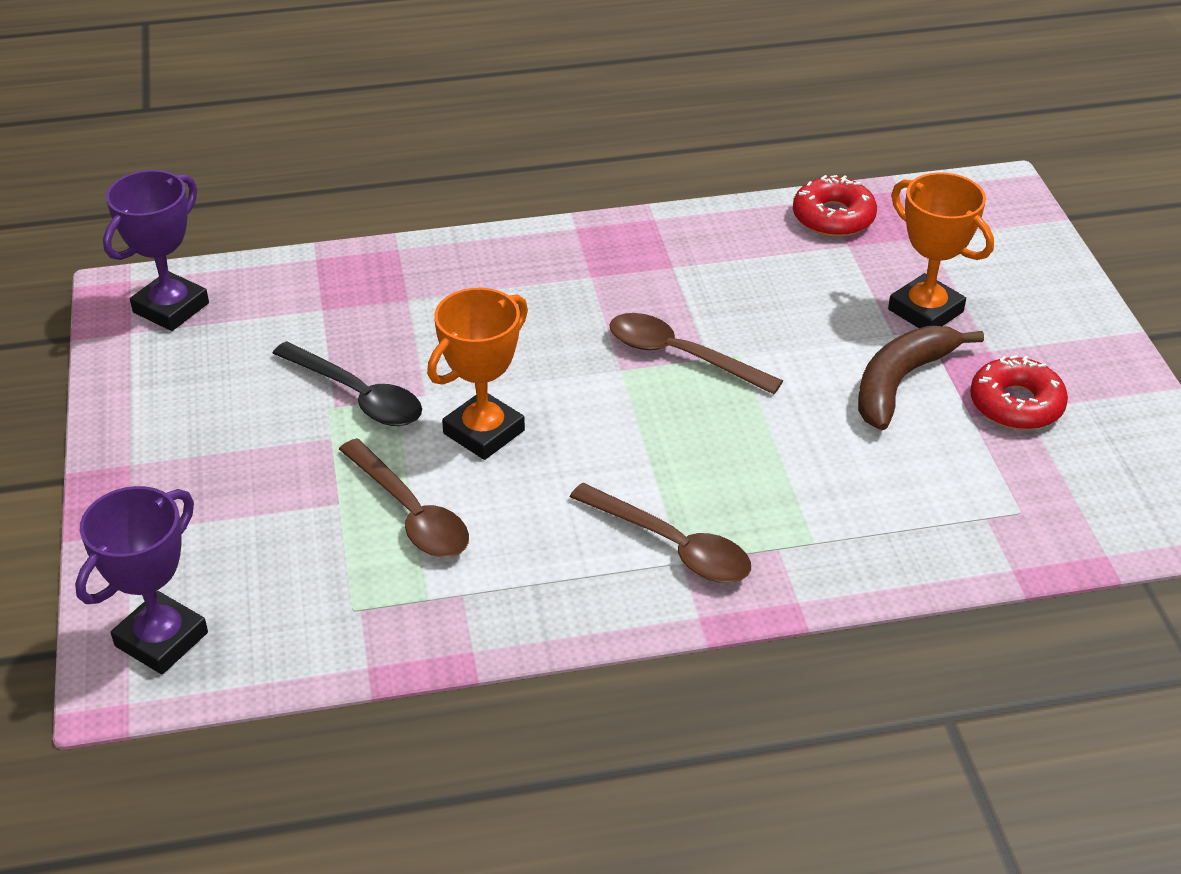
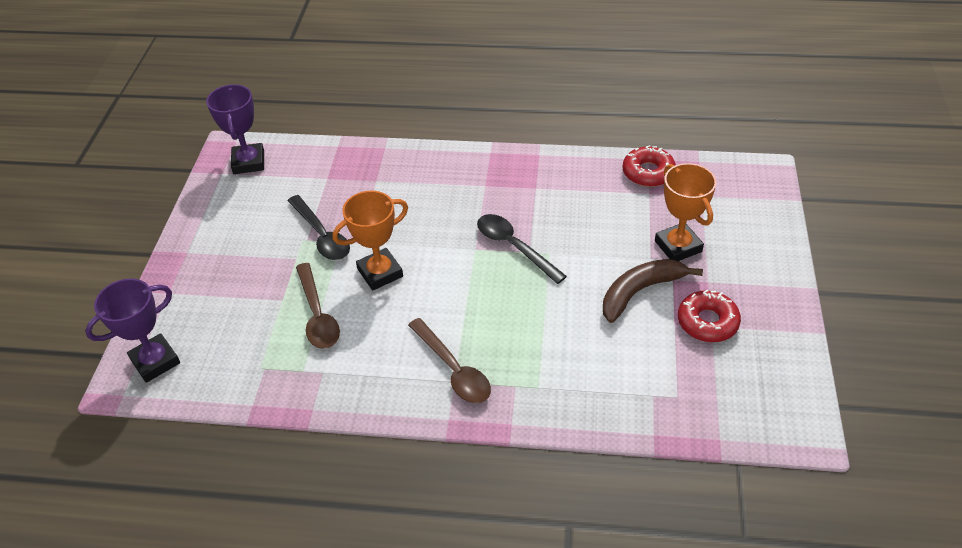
camera: 20 degrees right, 5 degrees up
purple trophy [103,170,209,331] -> purple trophy turned 60 degrees counterclockwise [206,84,264,174]
brown spoon [609,313,783,394] -> black spoon [477,214,567,284]

